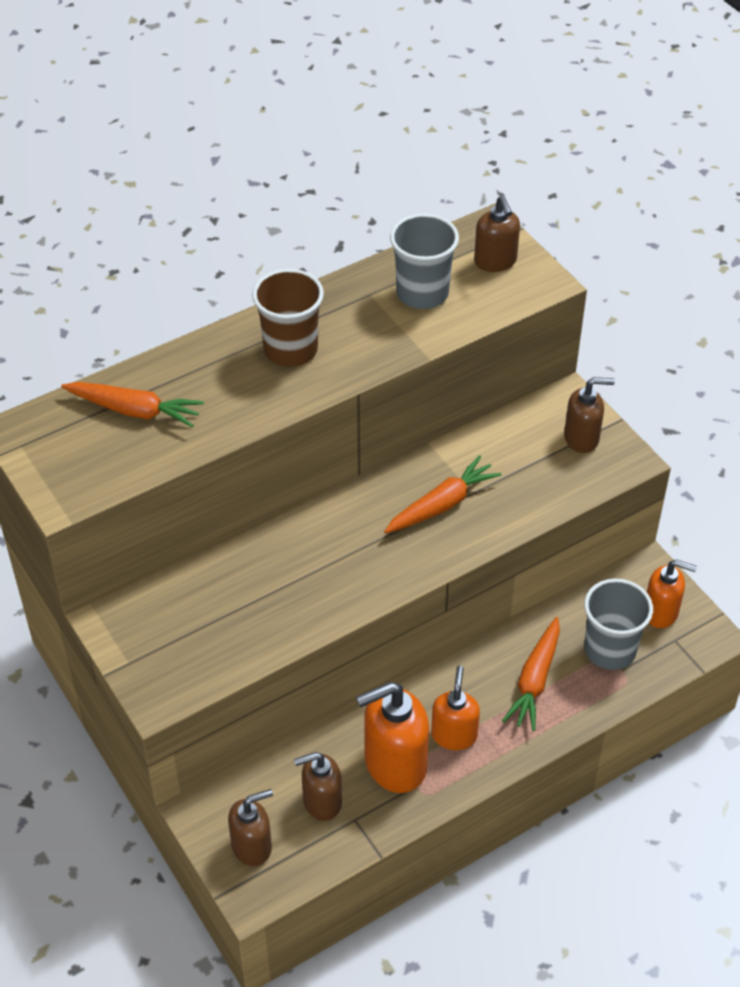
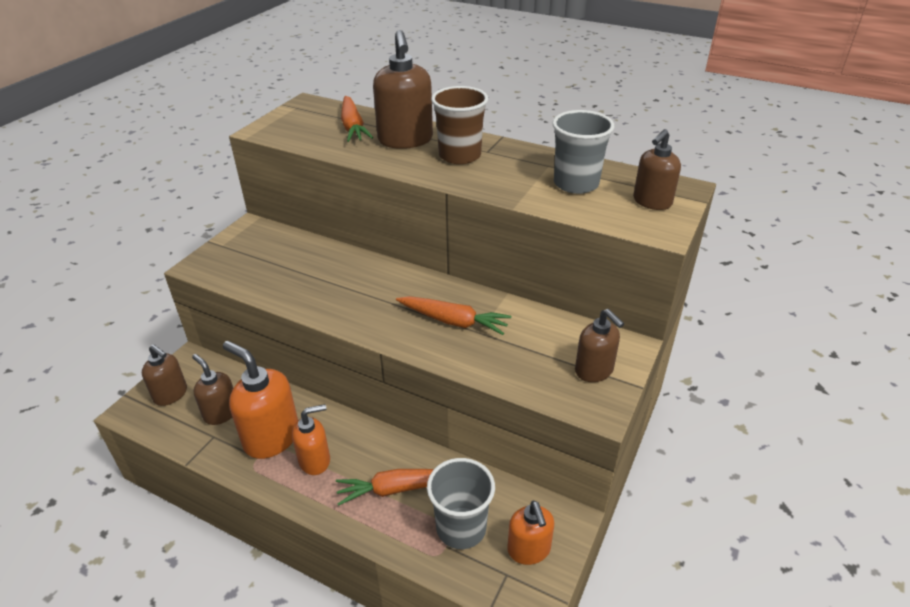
camera: 60 degrees right, 10 degrees down
none -> brown soap dispenser [373,30,433,149]

